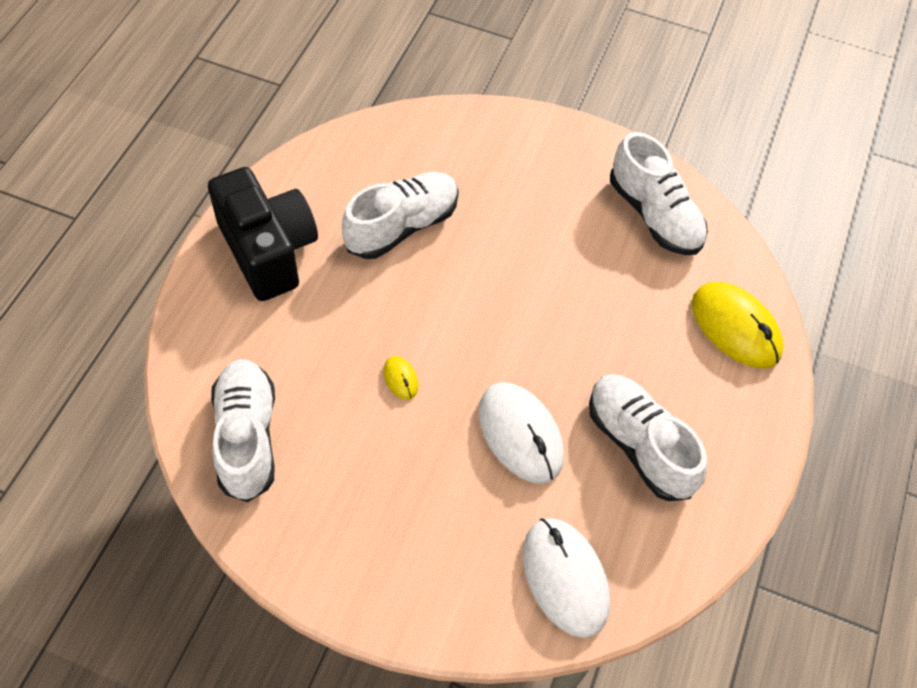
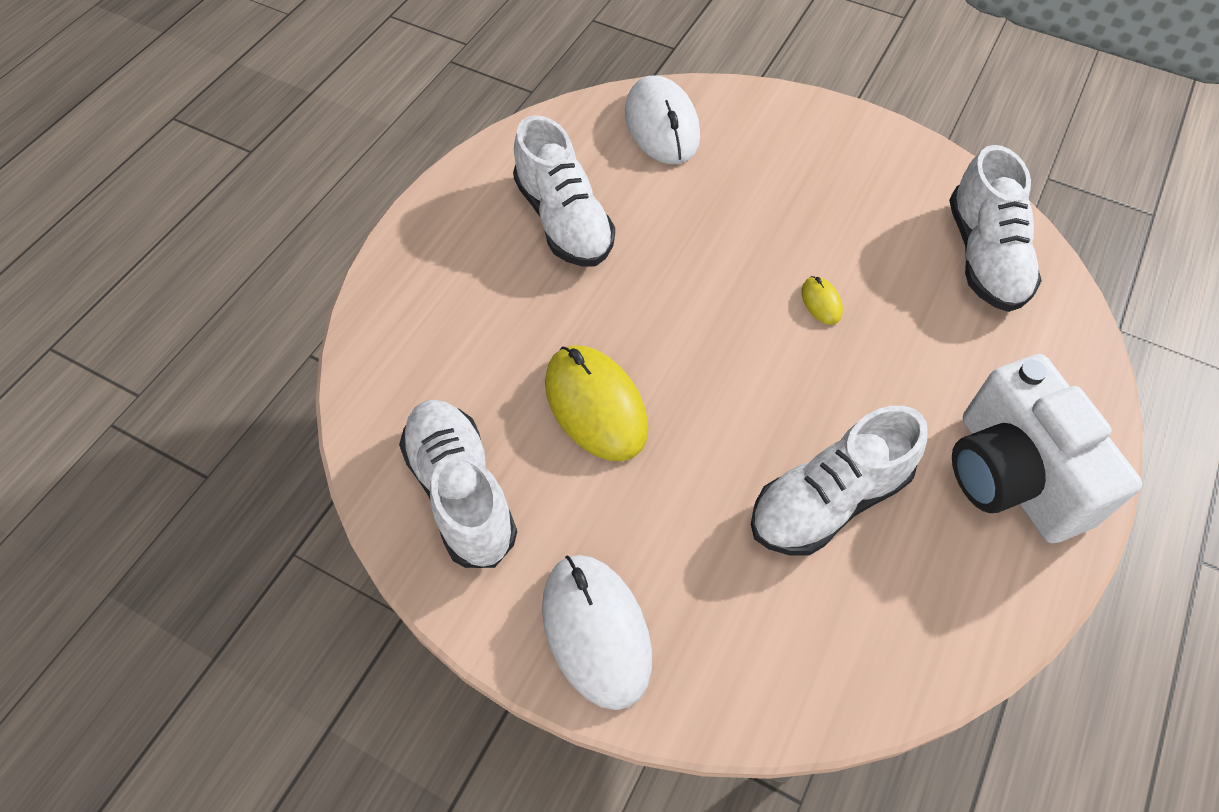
camera: 170 degrees left, 0 degrees up
black camera [208,167,318,301] -> white camera [952,354,1142,543]
white mouse [478,382,564,484] -> white mouse moved to [542,555,652,710]
yellow mouse [692,282,784,368] -> yellow mouse moved to [545,345,648,461]

